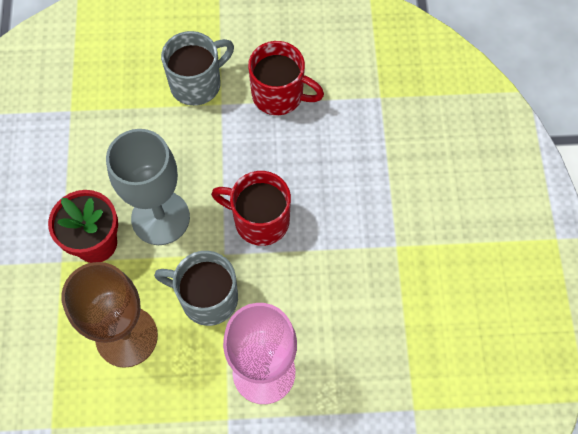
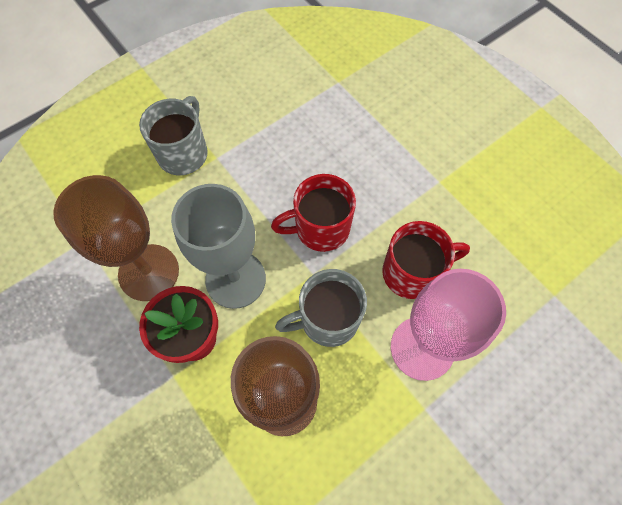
camera: 35 degrees left, 0 degrees up
red mug [248,41,324,115] -> red mug moved to [382,221,470,299]
none -> brown goblet [53,175,179,301]

